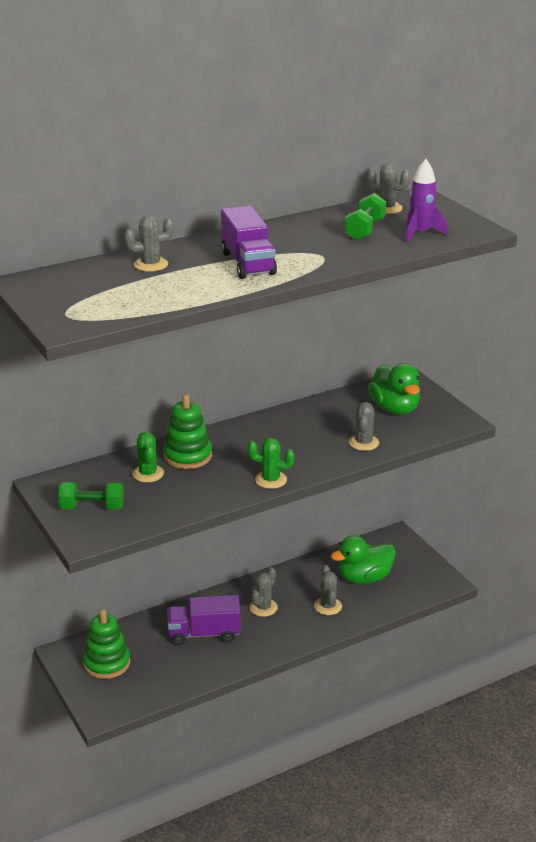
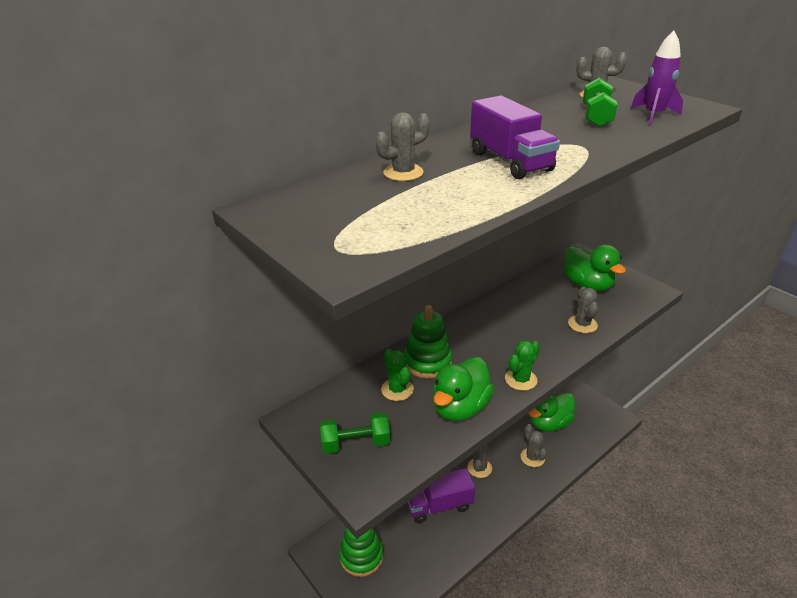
camera: 10 degrees left, 5 degrees up
green cactus [247,438,295,489] -> green cactus turned 45 degrees counterclockwise [505,340,540,391]
none -> green duck [433,357,494,421]

